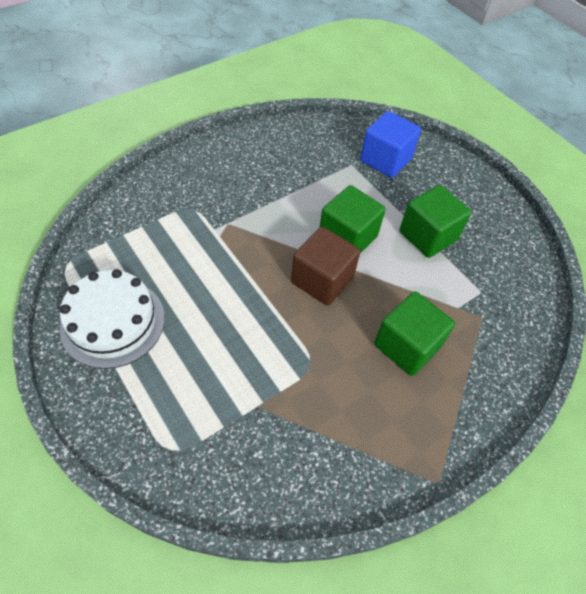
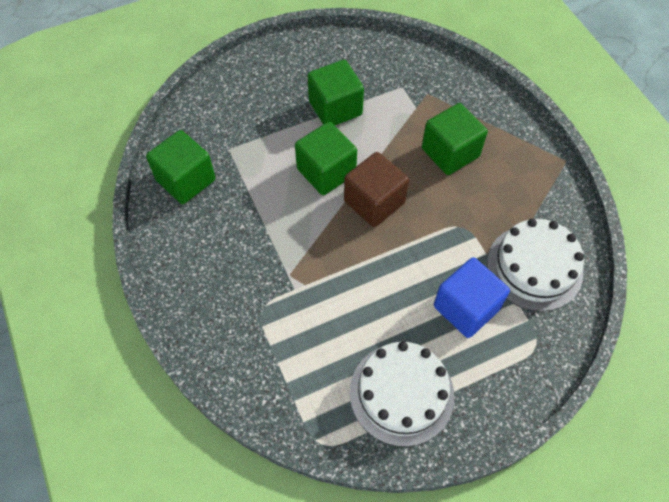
camera: 75 degrees left, 5 degrees up
blue cube [360,111,421,178] -> blue cube moved to [434,257,510,338]
none -> green cube [146,130,215,204]
none -> white cake [487,219,584,312]

